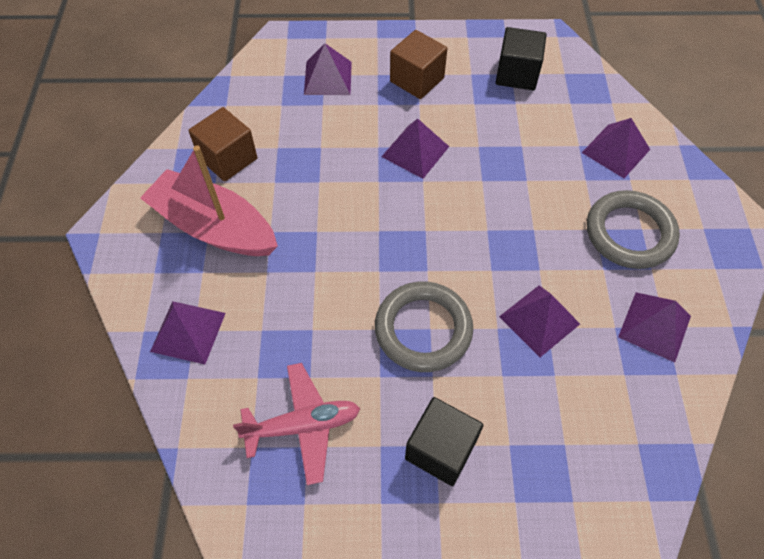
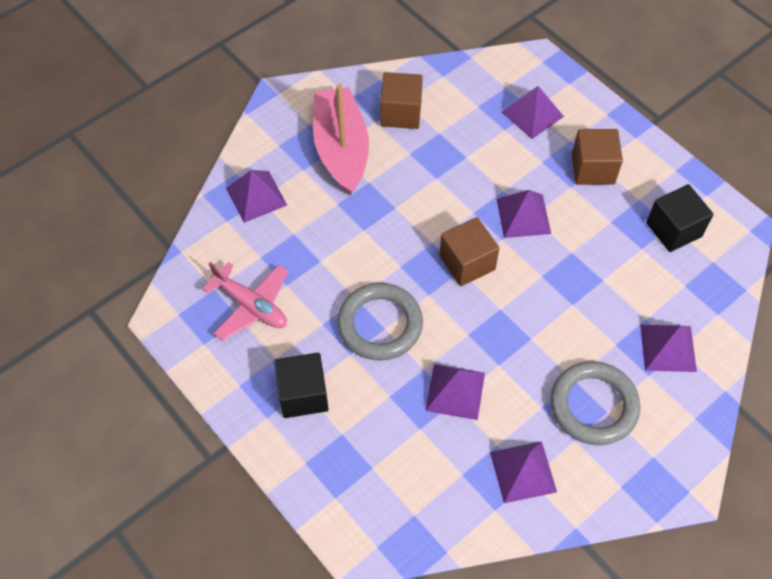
camera: 50 degrees right, 0 degrees up
none -> brown cube [439,217,499,286]

